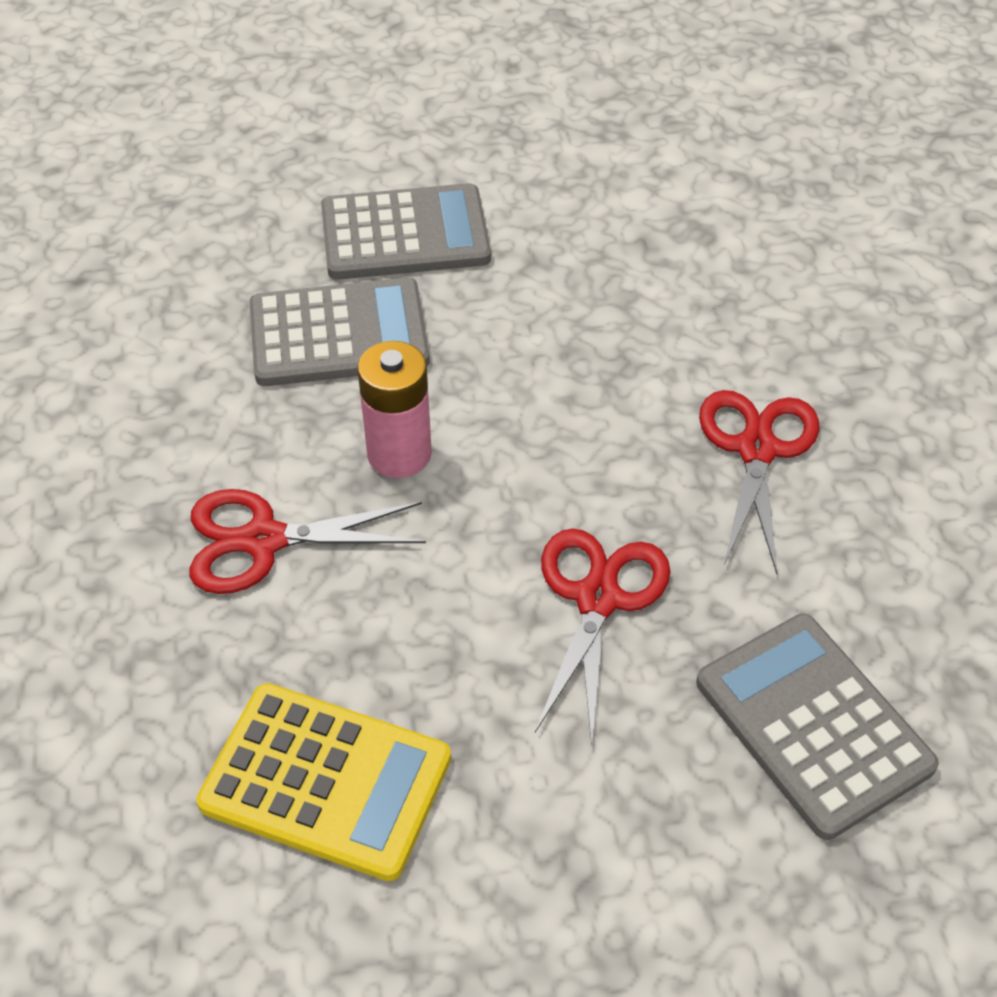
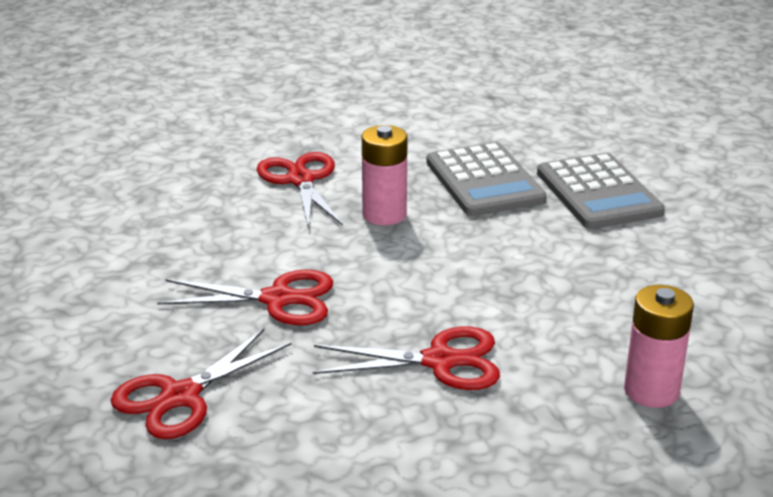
camera: 80 degrees right, 20 degrees down
yellow calculator [196,683,451,881] -> none
grey calculator [696,614,939,840] -> red scissors [111,329,292,439]
none -> pink battery [624,285,694,408]

